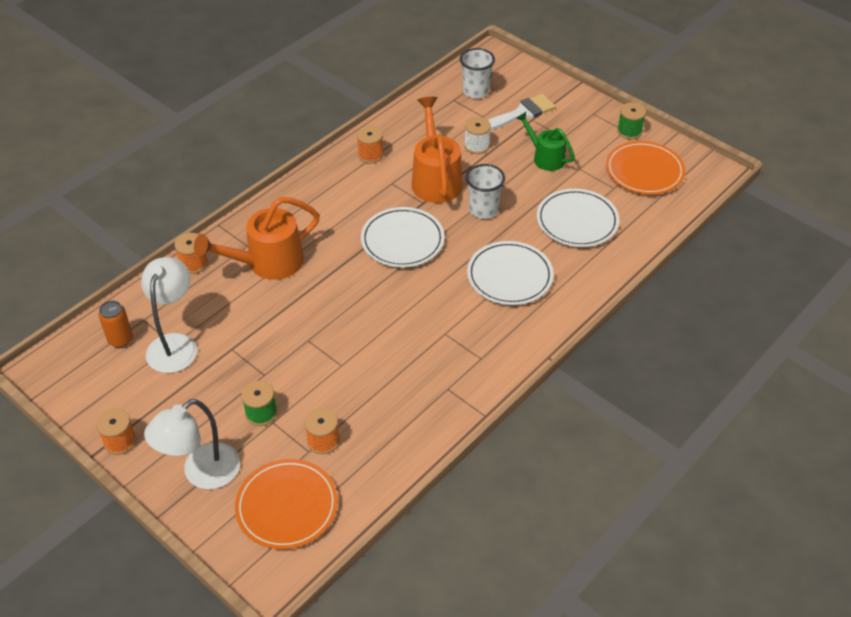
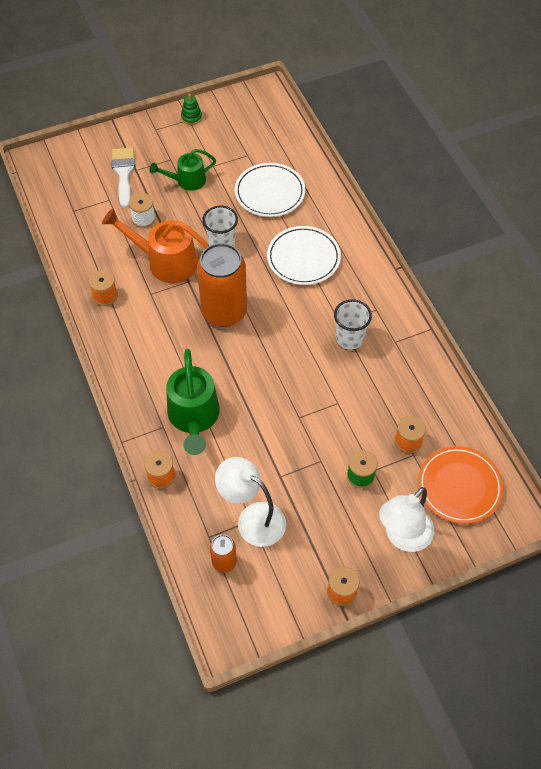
camera: 65 degrees left, 10 degrees up
white lamp [144,399,240,489] -> white lamp turned 60 degrees clockwise [379,487,434,552]
orange watering can [194,197,320,280] -> green watering can [166,349,220,455]
white plate [361,207,445,268] -> orange can [197,243,247,327]
white cup [460,48,495,98] -> white cup moved to [334,299,372,350]
orange plate [606,141,685,195] -> none
green spool [617,102,646,139] -> green stacking toy [181,94,202,125]

